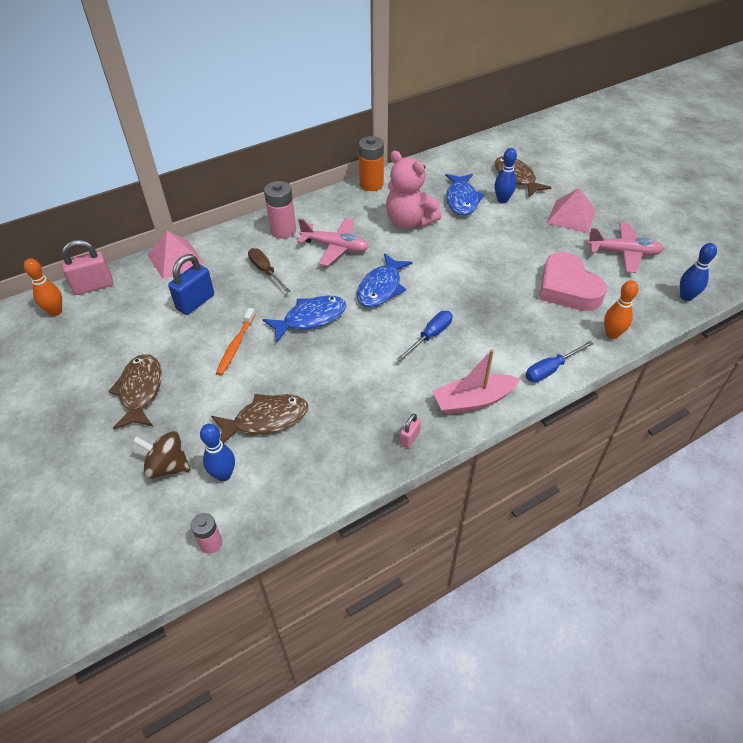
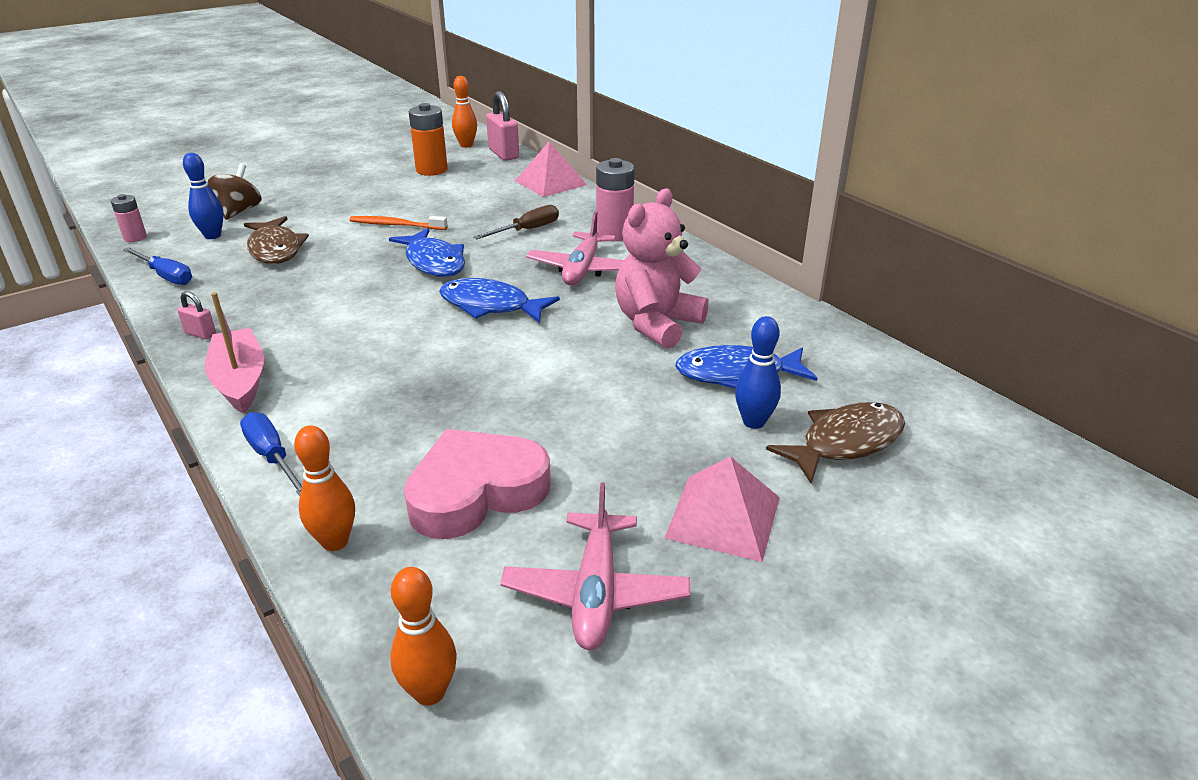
camera: 85 degrees right, 15 degrees down
brown fish [108,354,162,430] -> none
blue padlock [168,254,214,315] -> none
orange battery [359,136,384,191] -> orange battery moved to [409,103,448,176]
blue screwdriver [397,311,452,362] -> blue screwdriver moved to [123,247,192,285]
blue bowling pin [680,243,717,301] -> orange bowling pin [390,567,457,706]

